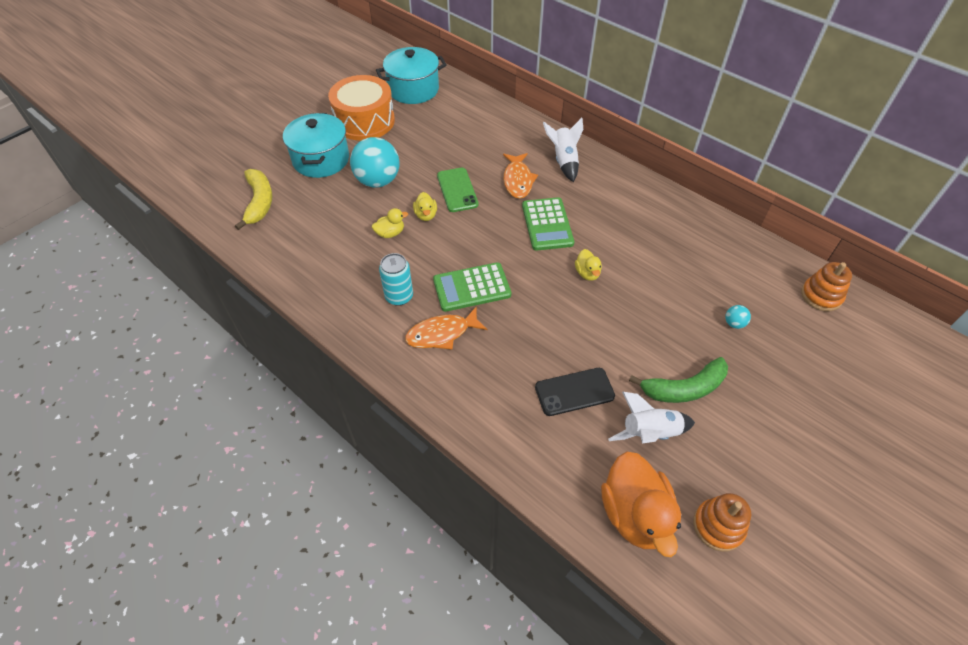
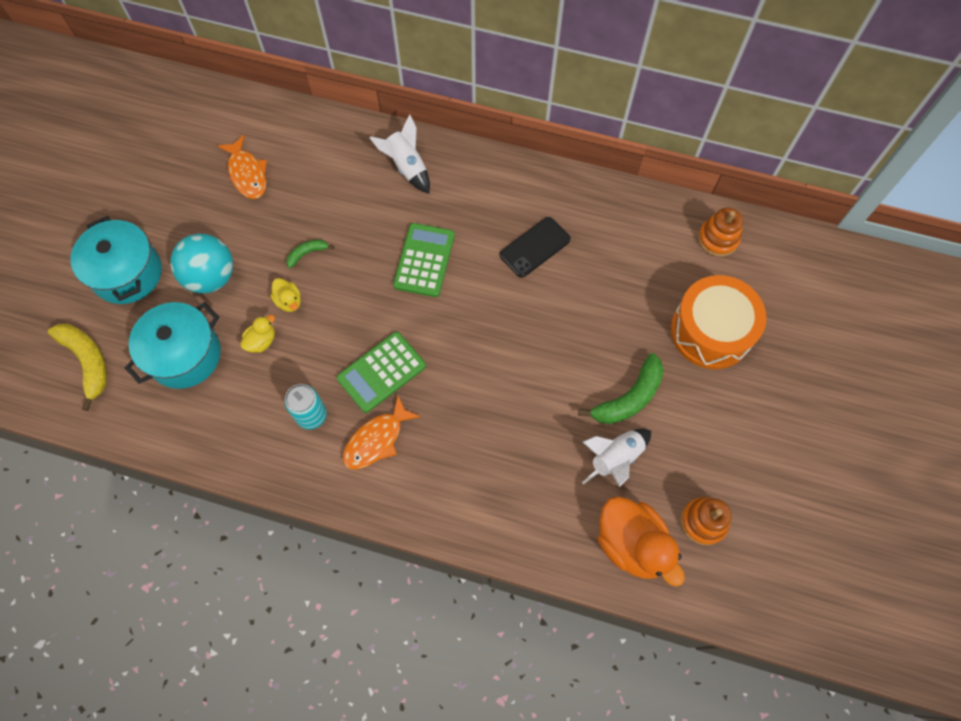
camera: 25 degrees left, 15 degrees up
orange drum [328,75,395,141] -> orange drum moved to [671,275,766,369]
turquoise pot [376,47,447,104] -> turquoise pot moved to [125,302,221,389]
green phone [437,168,479,212] -> green banana [286,239,334,268]
orange fish [503,153,538,199] -> orange fish moved to [218,135,267,199]
green calculator [522,197,574,251] -> green calculator turned 135 degrees counterclockwise [393,223,455,297]
black phone [535,368,615,416] -> black phone moved to [500,217,571,278]
yellow duck [575,249,602,281] -> none
turquoise ball [725,305,751,329] -> none

